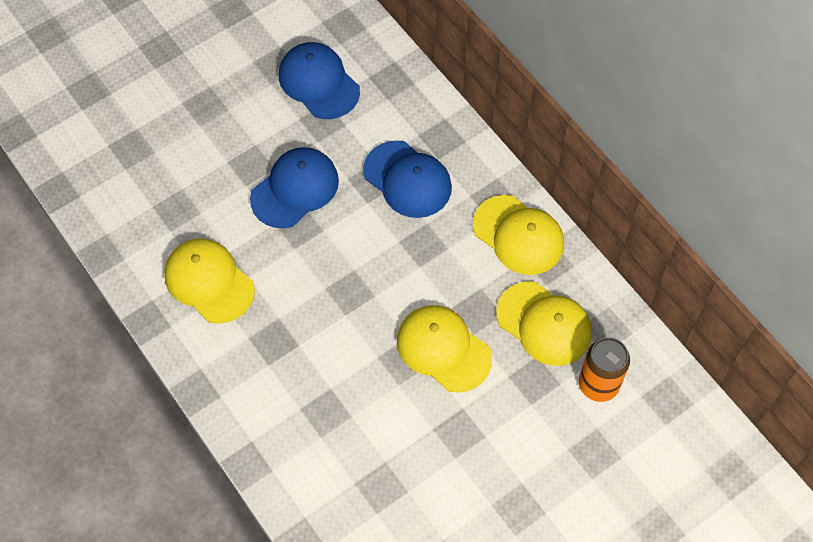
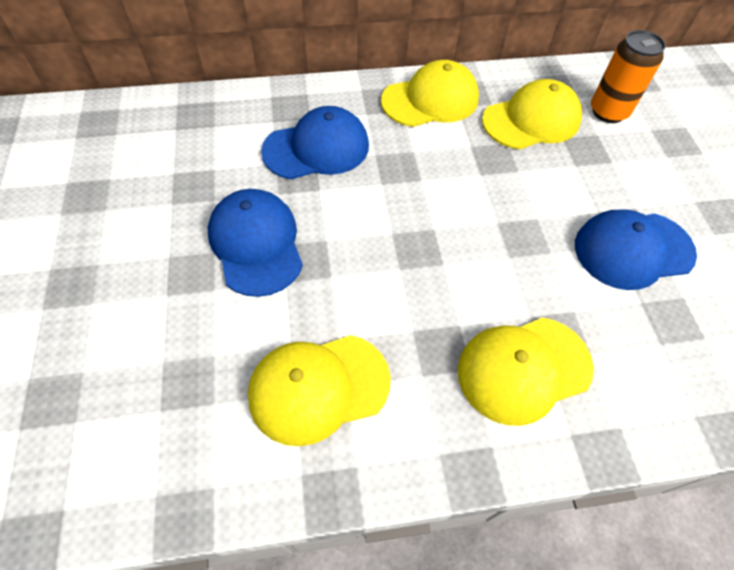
camera: 65 degrees left, 5 degrees down
blue cap [279,42,360,119] -> blue cap moved to [575,209,697,290]
yellow cap [397,305,492,393] -> yellow cap moved to [458,317,594,426]

